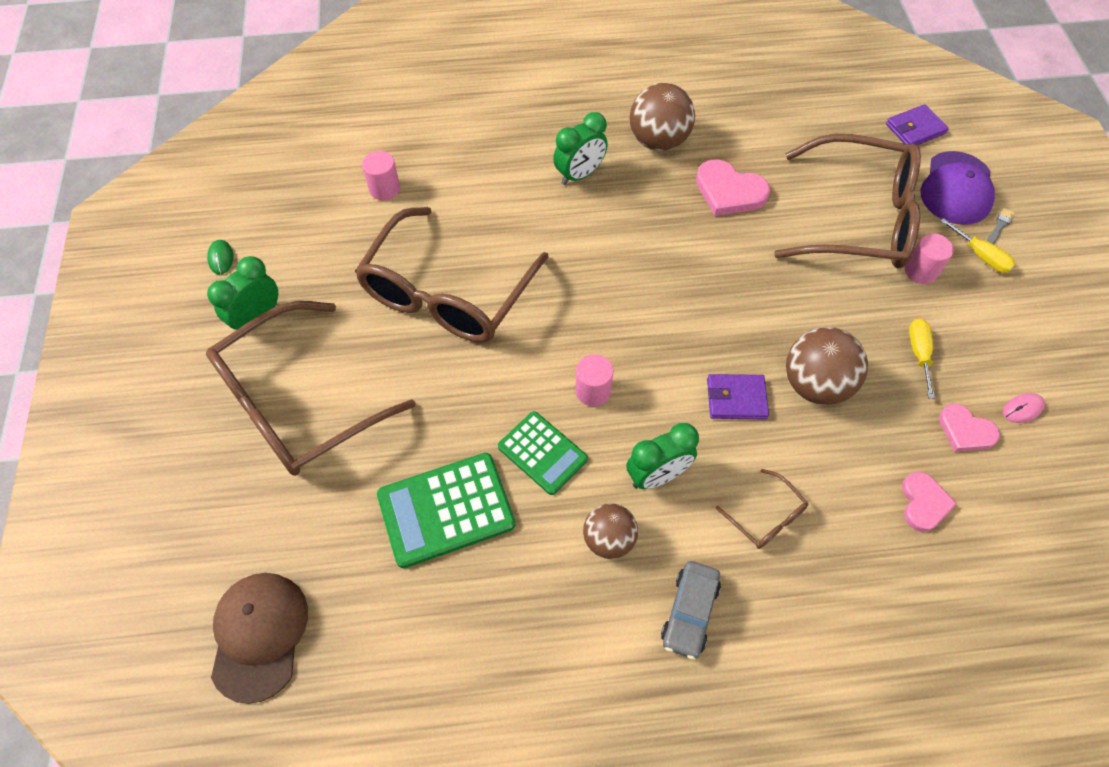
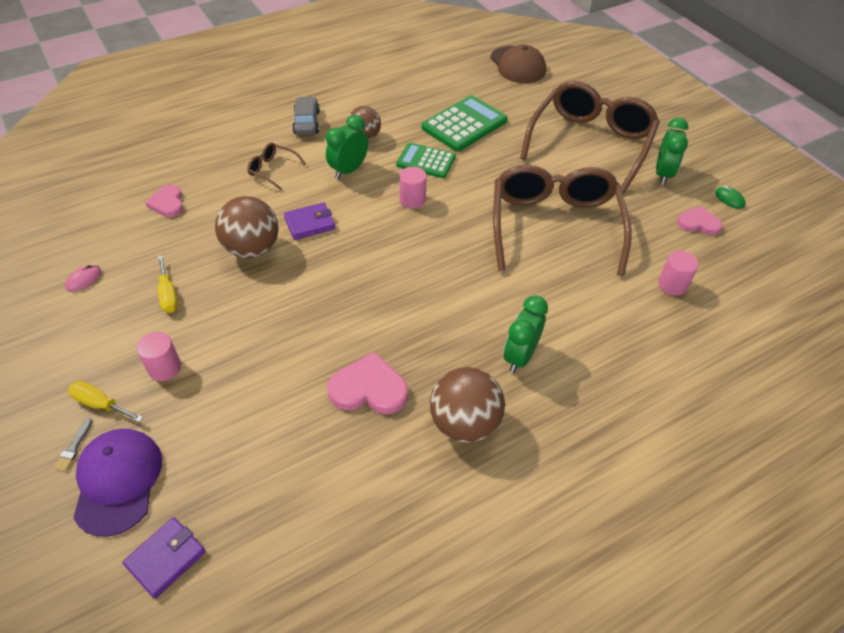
camera: 155 degrees right, 10 degrees down
brown glasses [774,134,921,268] -> none
pink heart [939,404,1000,452] -> pink heart moved to [677,206,723,235]

